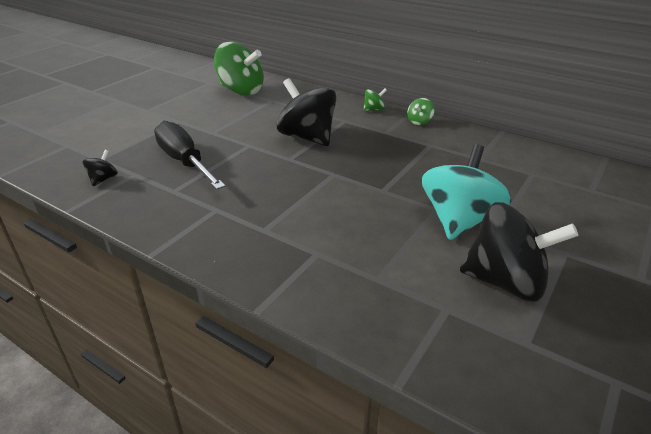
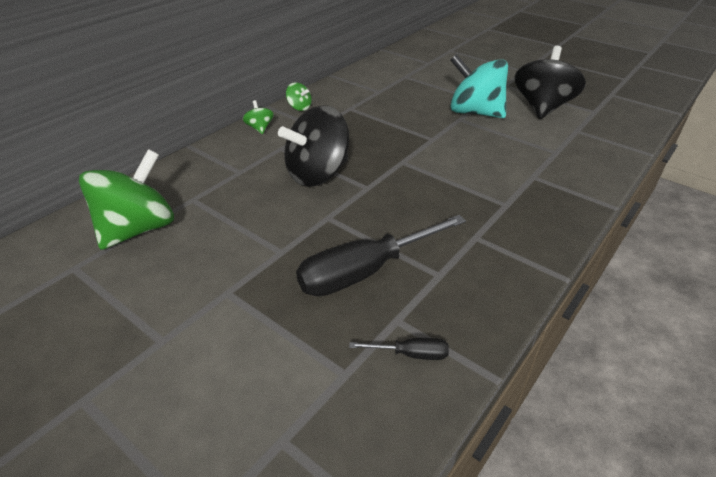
camera: 85 degrees left, 5 degrees up
black spinning top [83,150,118,186] -> black screwdriver [349,338,449,360]

